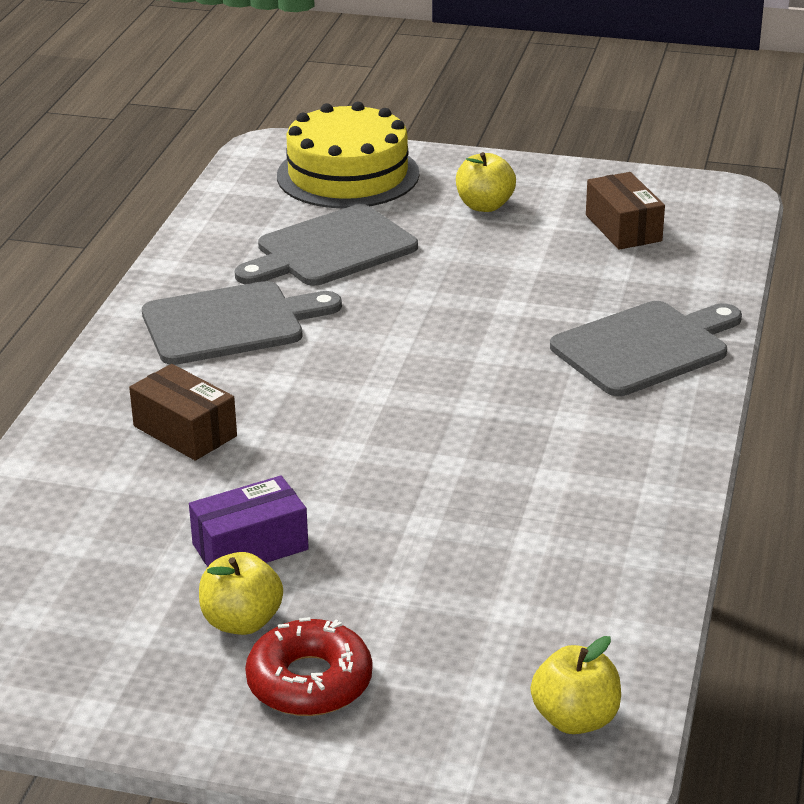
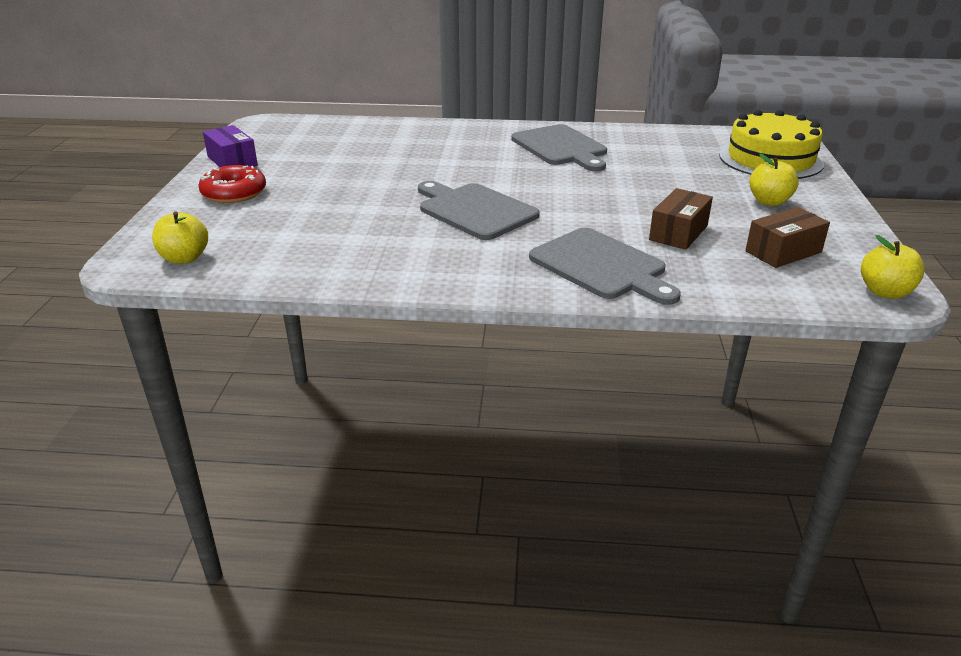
camera: 80 degrees right, 0 degrees up
brown box [129,364,237,461] -> brown box moved to [649,188,713,250]
purple box [189,476,309,567] -> purple box moved to [203,125,258,167]
yellow apple [199,552,283,635] -> yellow apple moved to [861,235,925,299]
grey cutting board [235,204,418,286] -> grey cutting board moved to [418,181,540,240]

